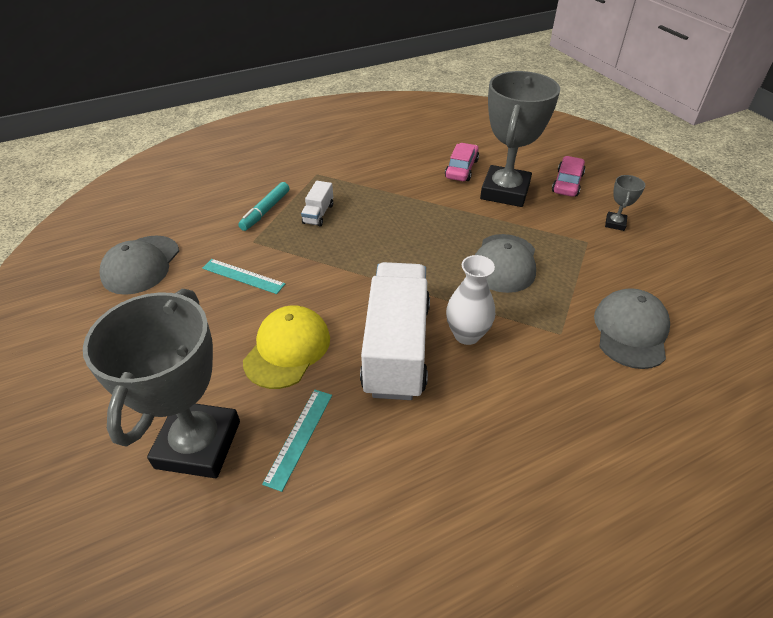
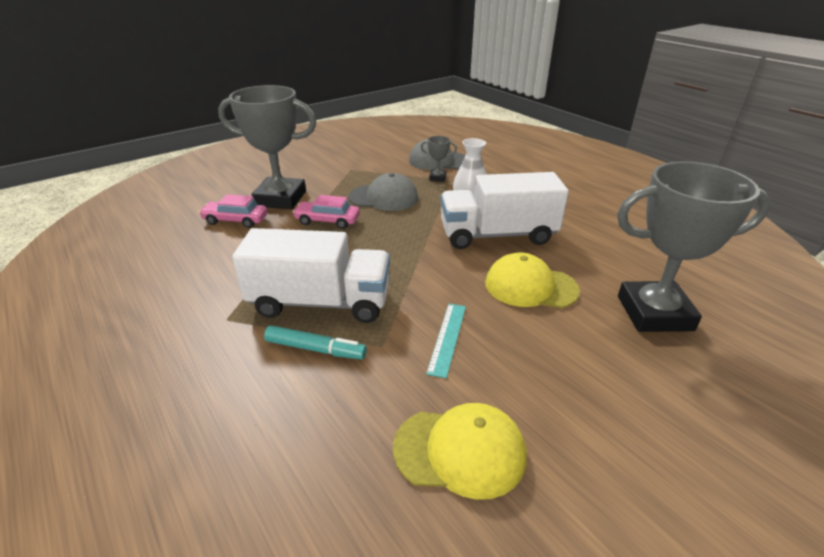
camera: 100 degrees left, 10 degrees down
grey cap [100,235,179,295] -> yellow cap [393,403,526,500]
turquoise ruler [262,390,332,492] -> none
white truck [301,181,333,226] -> white truck [232,228,390,323], size x2.37
pink car [552,156,585,197] -> pink car moved to [293,195,360,229]
grey trophy [605,175,645,231] -> grey trophy moved to [421,136,457,182]

